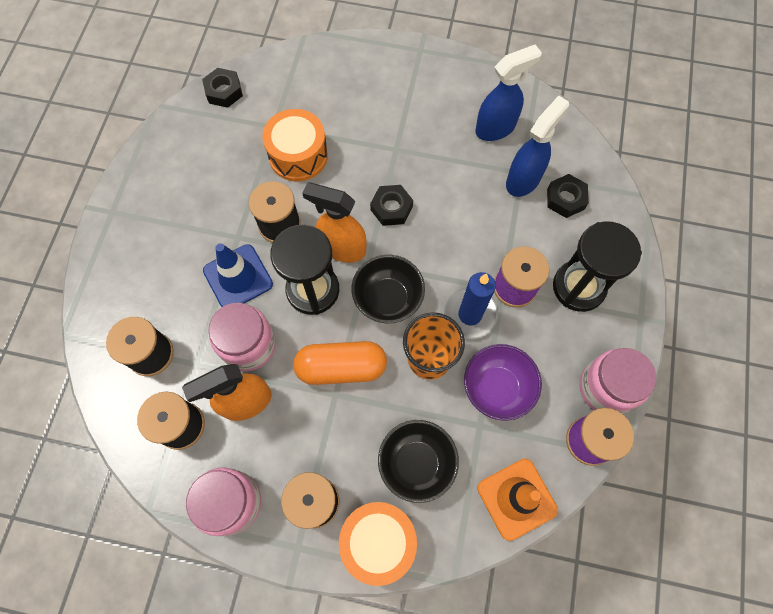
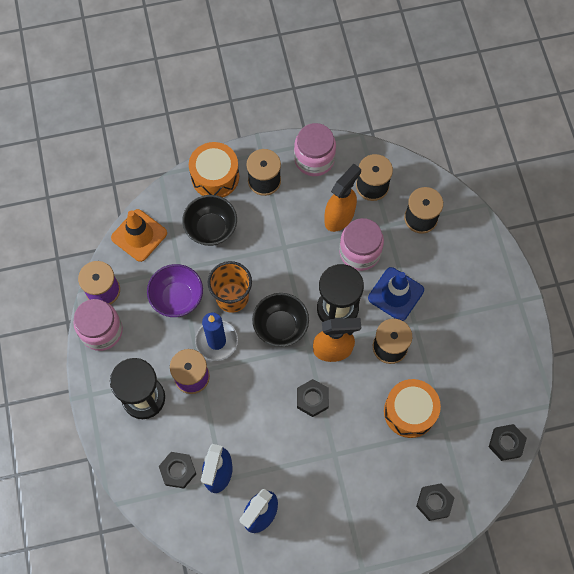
camera: 155 degrees right, 0 degrees up
orange capsule [293,341,387,385] -> none
none -> black nut [416,483,454,521]

